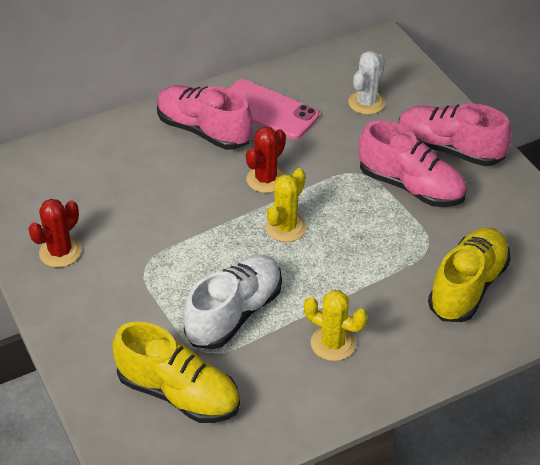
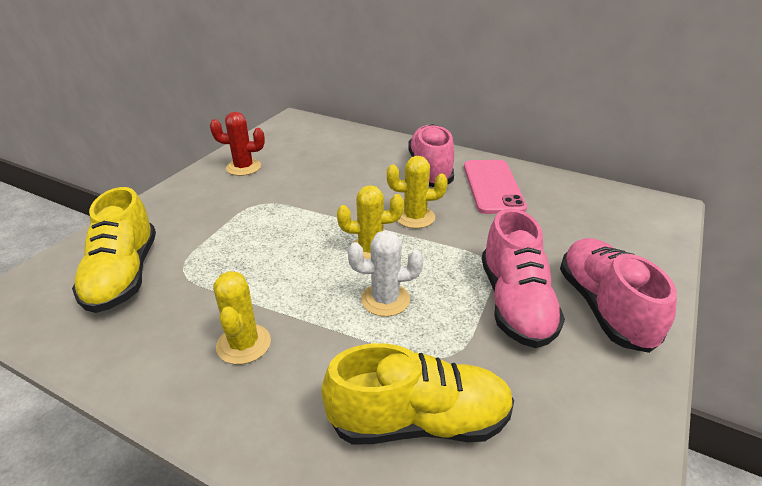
camera: 55 degrees right, 10 degrees down
white shoe [183,255,282,349] -> none
red cactus [246,126,286,193] -> yellow cactus [387,156,448,229]
white cactus [348,51,385,115] -> white cactus moved to [348,230,424,317]

